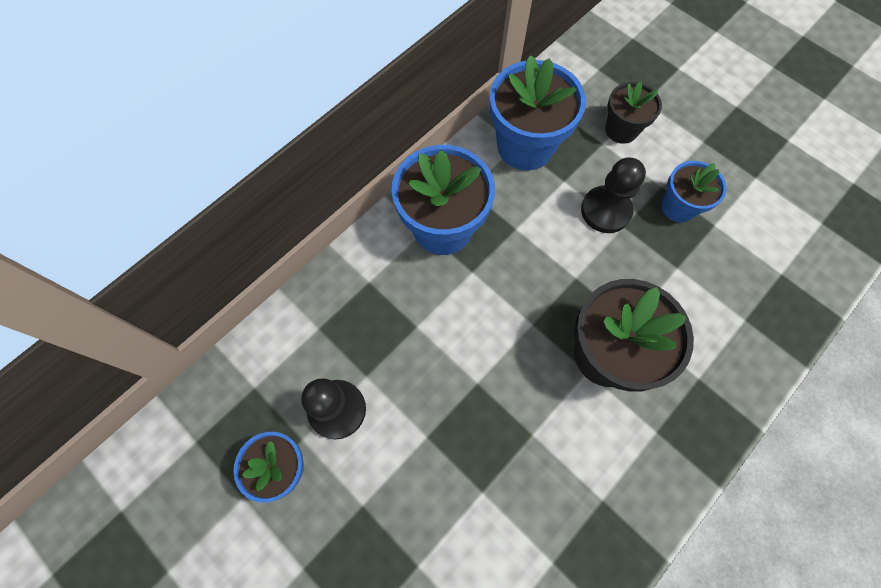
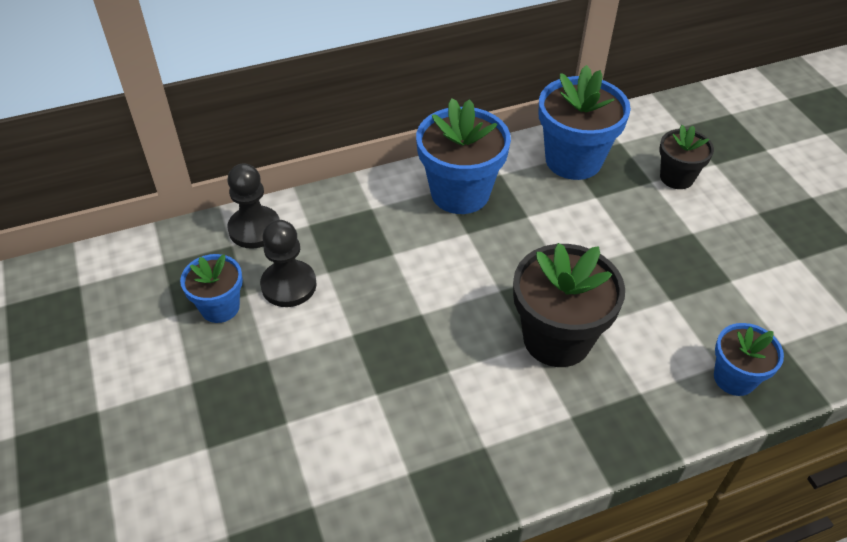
camera: 25 degrees right, 20 degrees down
black pawn [581,157,646,233] -> black pawn moved to [228,163,280,249]
blue flower pot [661,161,727,223] -> blue flower pot moved to [714,323,784,396]

